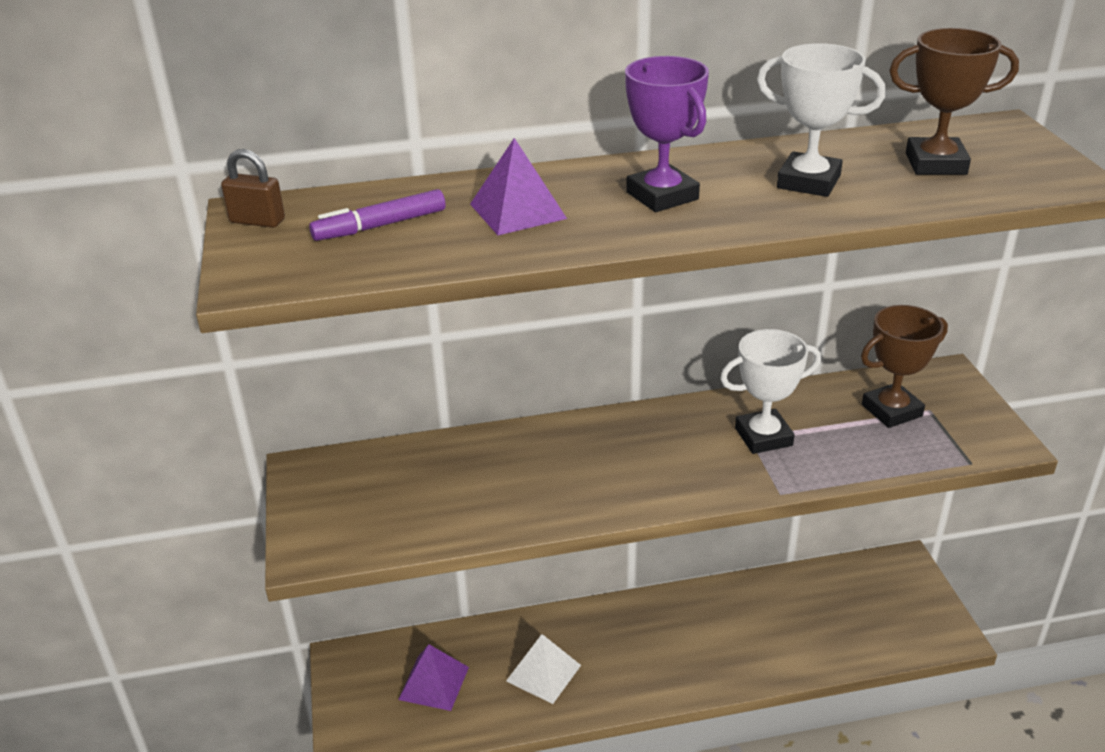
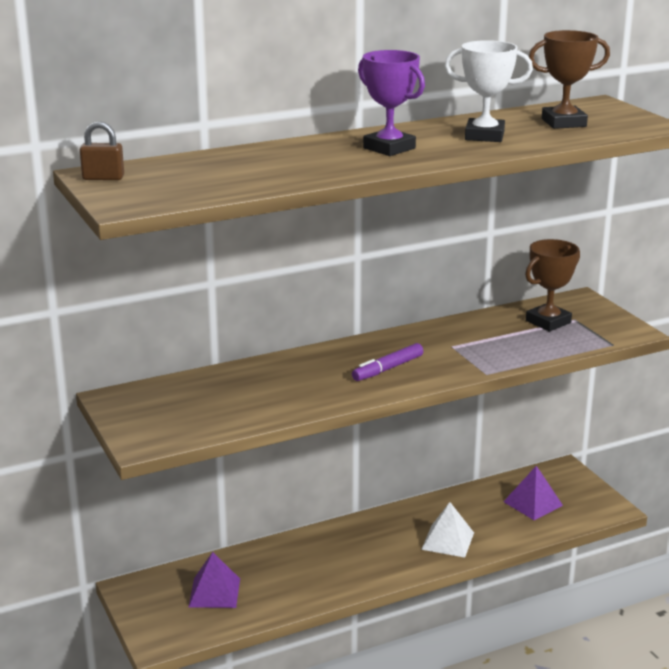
camera: 15 degrees left, 10 degrees down
purple marker [309,189,445,241] -> purple marker moved to [352,343,423,381]
purple pyramid [470,138,567,235] -> purple pyramid moved to [503,466,563,520]
white pyramid [506,634,581,704] -> white pyramid moved to [421,502,474,558]
white trophy [720,329,821,454] -> none

